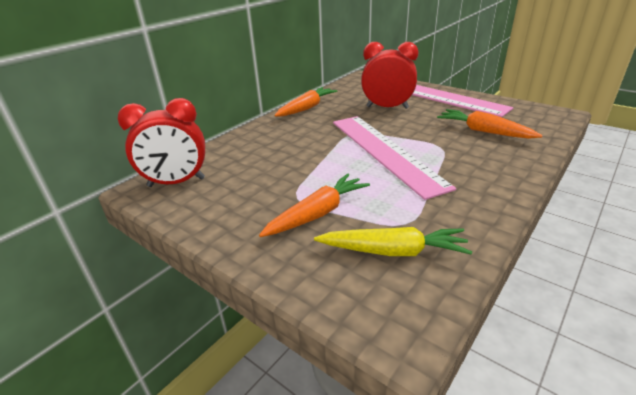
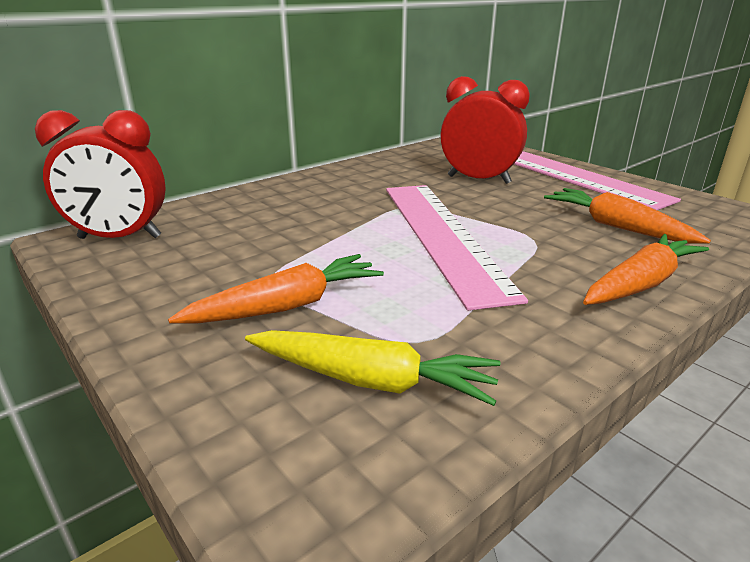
camera: 10 degrees right, 5 degrees down
orange carrot [275,87,338,117] -> orange carrot moved to [583,234,709,305]

